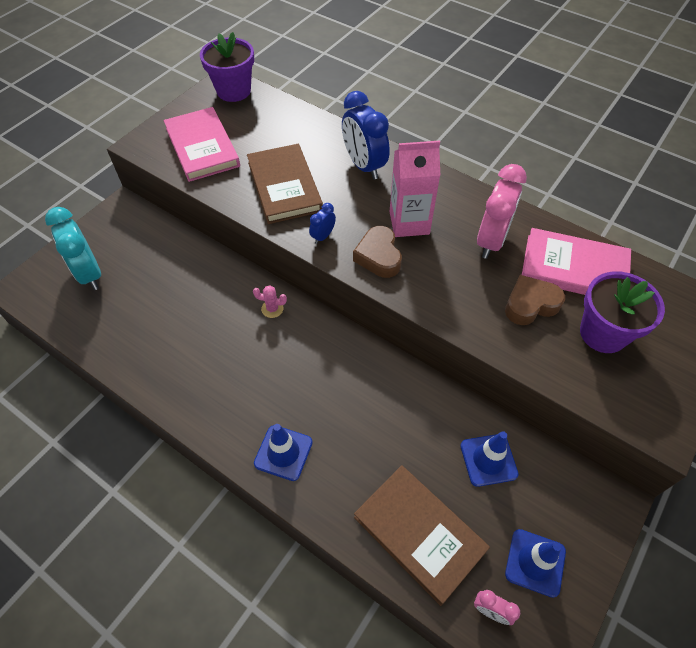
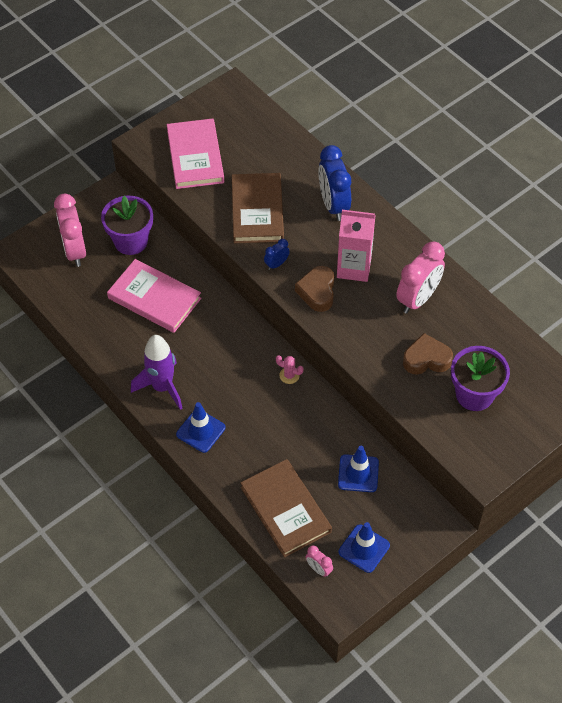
camera: 15 degrees right, 0 degrees up
turquoise clock [45,207,101,290] -> pink clock [54,194,86,267]
purple flower pot [200,32,254,102] -> purple flower pot moved to [101,196,153,255]
pink cactus [253,286,287,318] -> pink cactus moved to [276,355,304,384]
pink book [522,228,631,295] -> pink book moved to [107,259,201,333]
none -> purple rocket [131,335,183,410]

